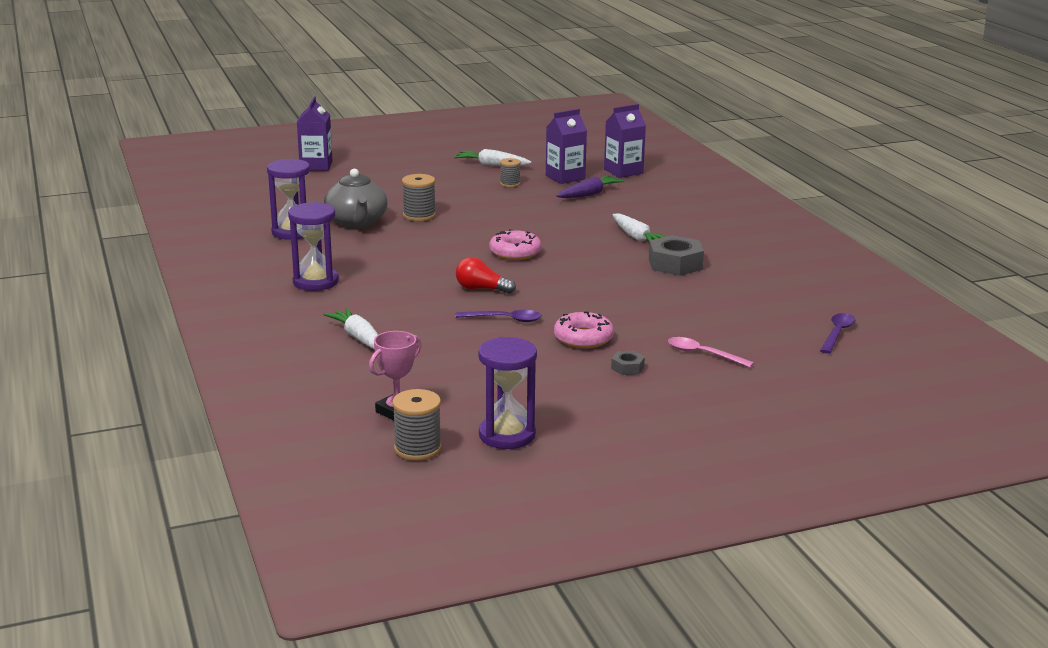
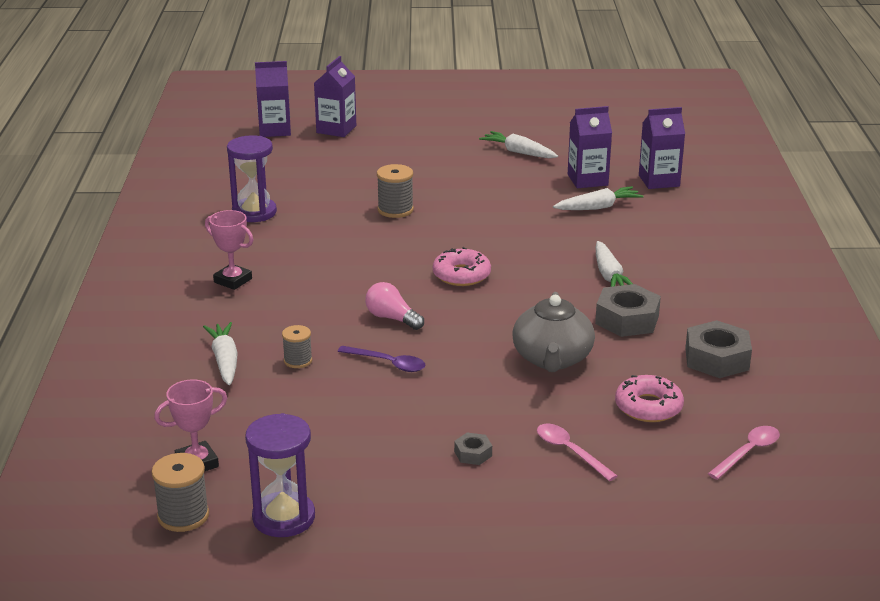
camera: 20 degrees right, 5 degrees up
purple hourglass [288,202,339,291] -> pink trophy [205,210,253,290]
grey teapot [324,169,388,228] -> grey teapot moved to [512,292,595,372]
red light bulb [456,257,516,294] -> pink light bulb [365,282,424,330]
grey spool [500,158,521,187] -> grey spool moved to [282,325,312,368]
pink donut [554,311,614,348] -> pink donut moved to [615,375,684,422]
purple carrot [556,175,624,198] -> white carrot [553,186,644,210]
purple spoon [820,313,855,354] -> pink spoon [708,426,780,480]
none -> purple carton [255,61,291,137]
none -> grey nut [685,320,752,378]

